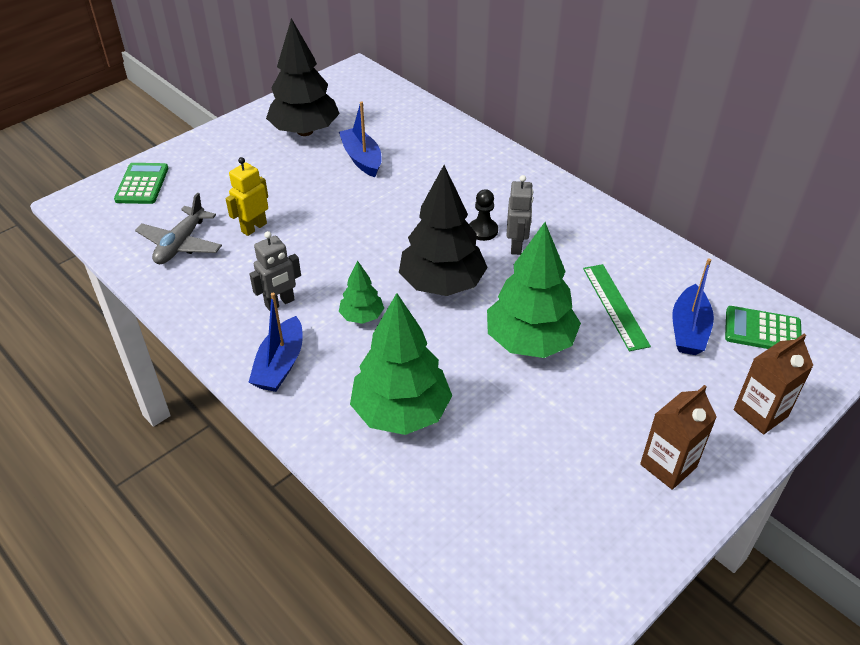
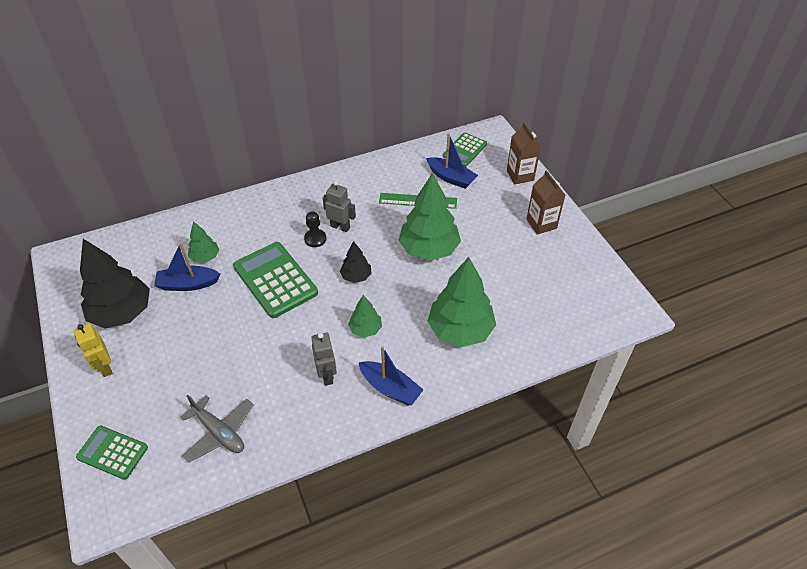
camera: 70 degrees left, 5 degrees up
yellow robot [226,157,268,236] -> yellow robot moved to [74,323,112,377]
black tree [399,165,488,296] -> black tree [340,241,371,283], size x0.50
none -> green tree [188,221,219,263]
none -> green calculator [233,242,318,318]

